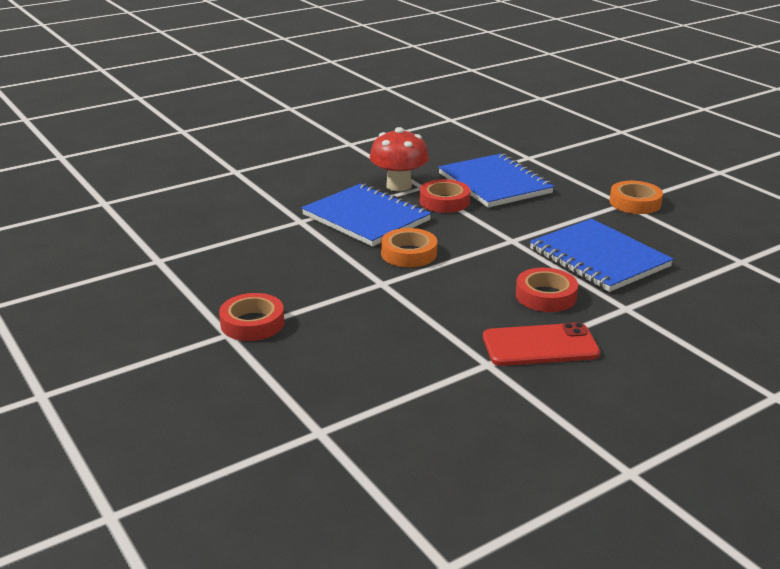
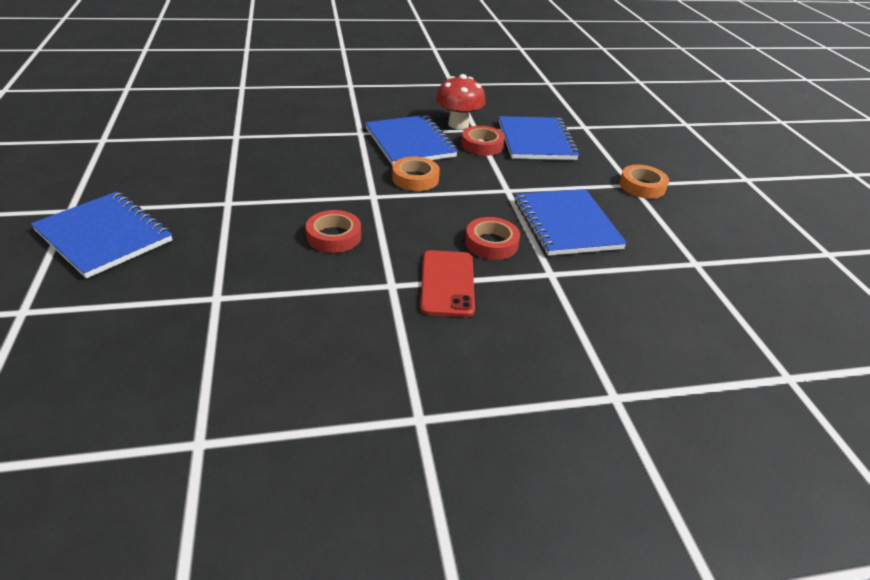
camera: 20 degrees right, 10 degrees up
red tape [219,293,285,341] -> red tape moved to [306,210,361,253]
red phone [483,322,600,366] -> red phone turned 75 degrees clockwise [420,250,475,317]
none -> blue notebook [31,192,172,279]

